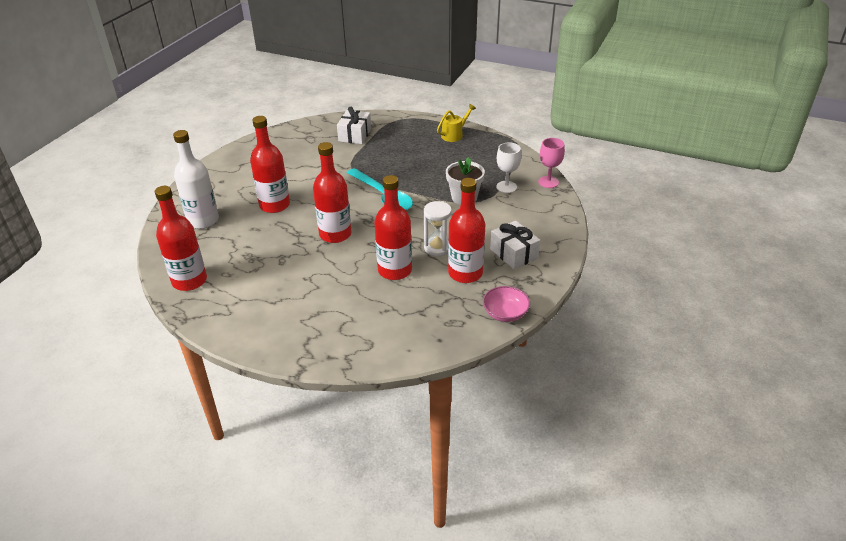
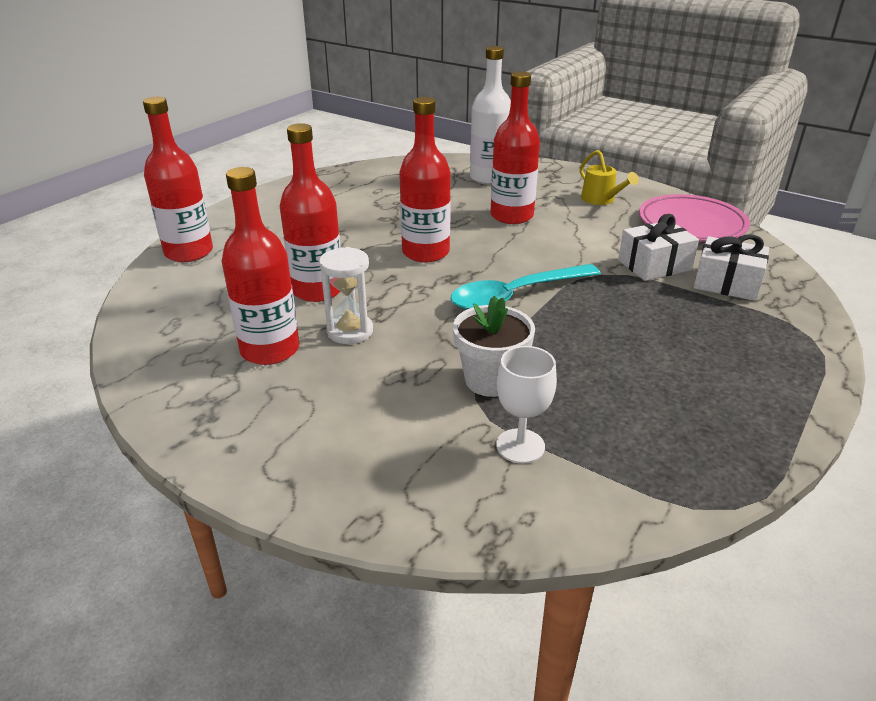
camera: 100 degrees right, 5 degrees down
red bottle [155,186,207,291] -> red bottle moved to [143,97,213,262]
yellow watering can [437,104,476,142] -> yellow watering can moved to [580,150,639,205]
pink bowl [483,286,530,322] -> none
white gift [490,221,540,269] -> white gift moved to [618,214,699,281]
pink goblet [538,138,565,188] -> none
none -> pink plate [639,194,750,242]

